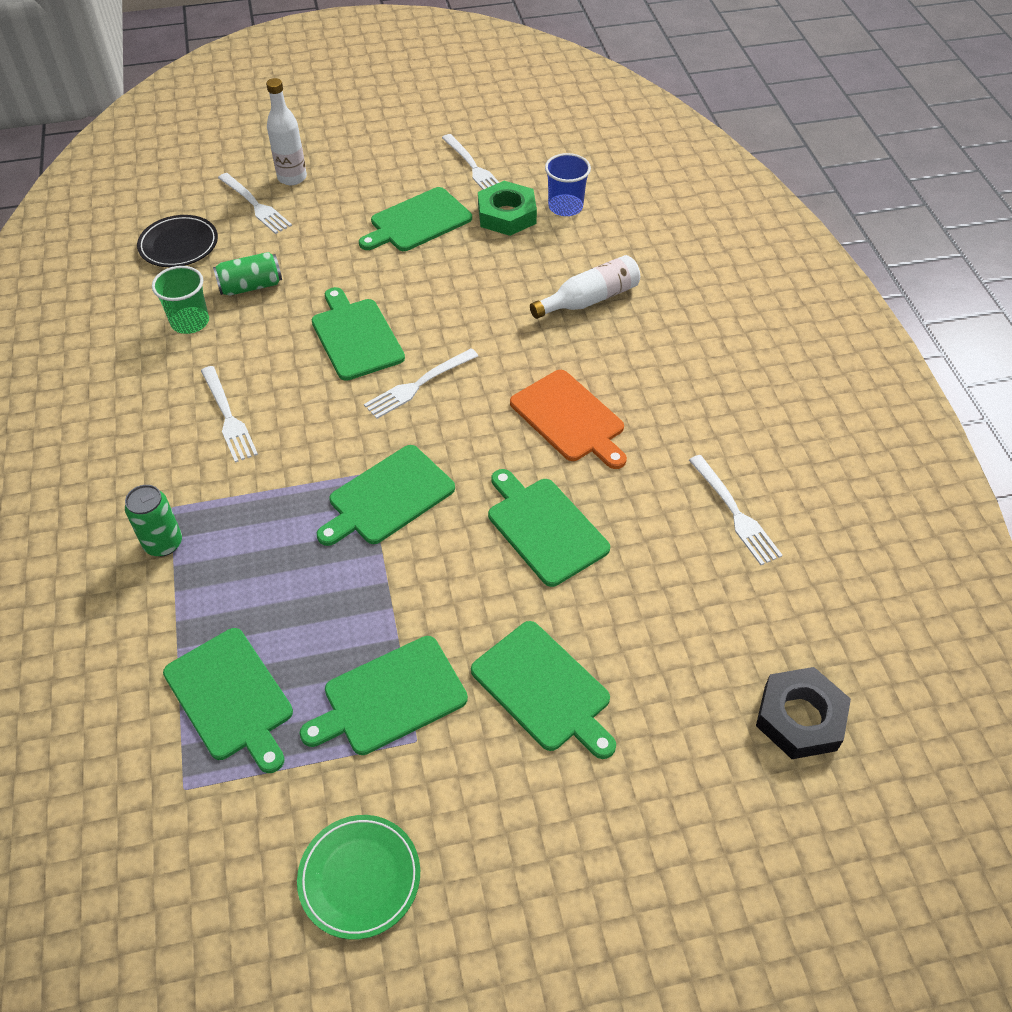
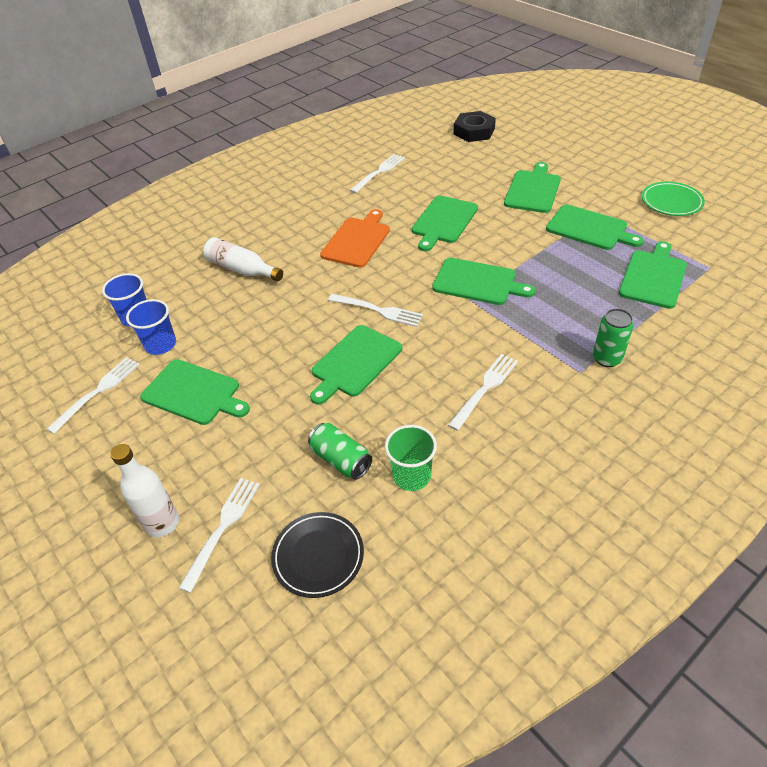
camera: 115 degrees left, 5 degrees down
green nut [478,181,537,236] -> blue cup [126,299,176,355]

